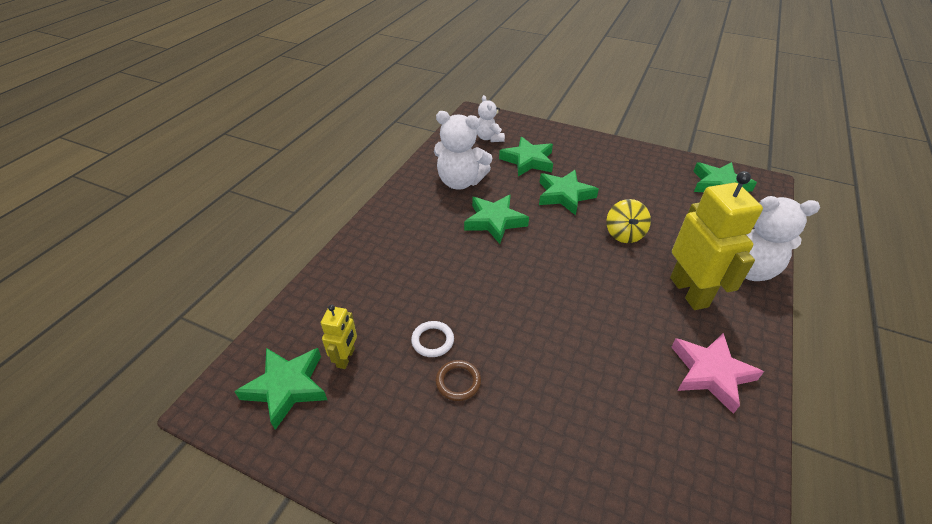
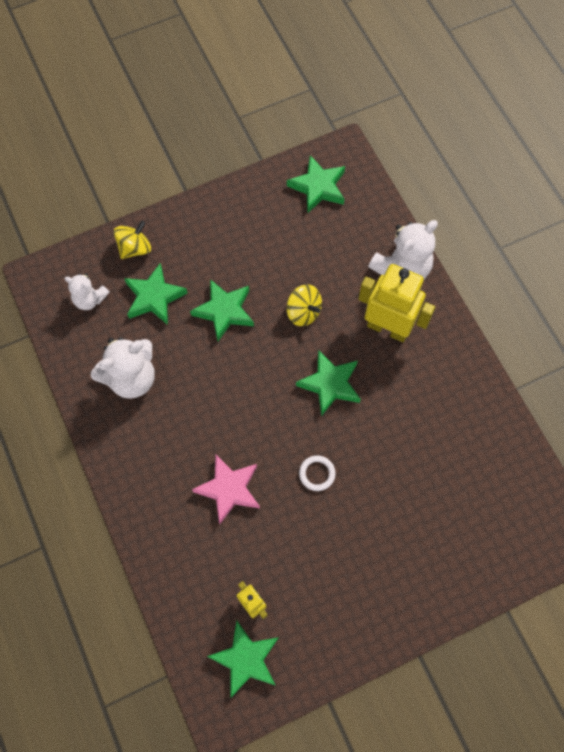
camera: 50 degrees left, 25 degrees up
white ring [411,321,454,357] -> white ring moved to [299,455,336,491]
brown ring [435,360,481,401] -> none
green star [464,194,529,244] -> green star moved to [296,350,361,416]
pink star [671,333,764,414] -> pink star moved to [192,455,260,524]
none -> yellow spinning top [114,221,151,259]

